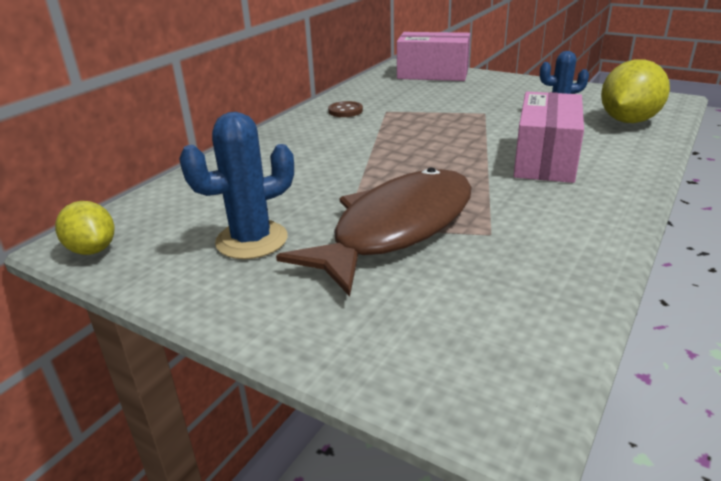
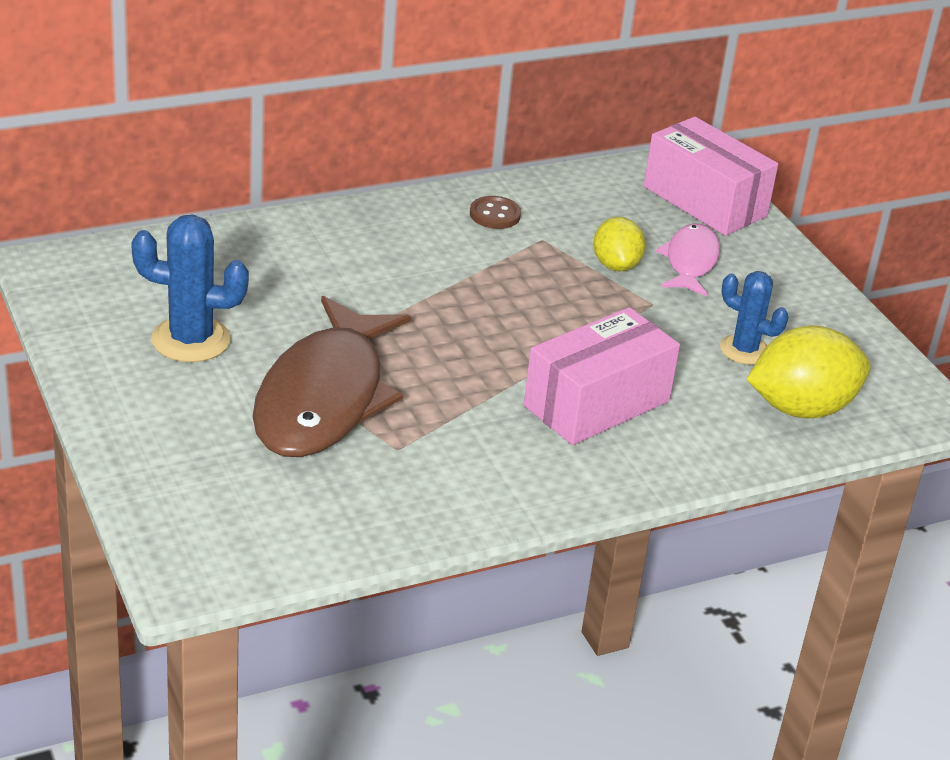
camera: 30 degrees right, 5 degrees up
yellow lemon [55,201,114,255] -> yellow lemon moved to [593,217,645,271]
brown fish [276,167,472,296] -> brown fish turned 120 degrees clockwise [252,296,411,457]
none -> pink fish [656,224,720,296]

